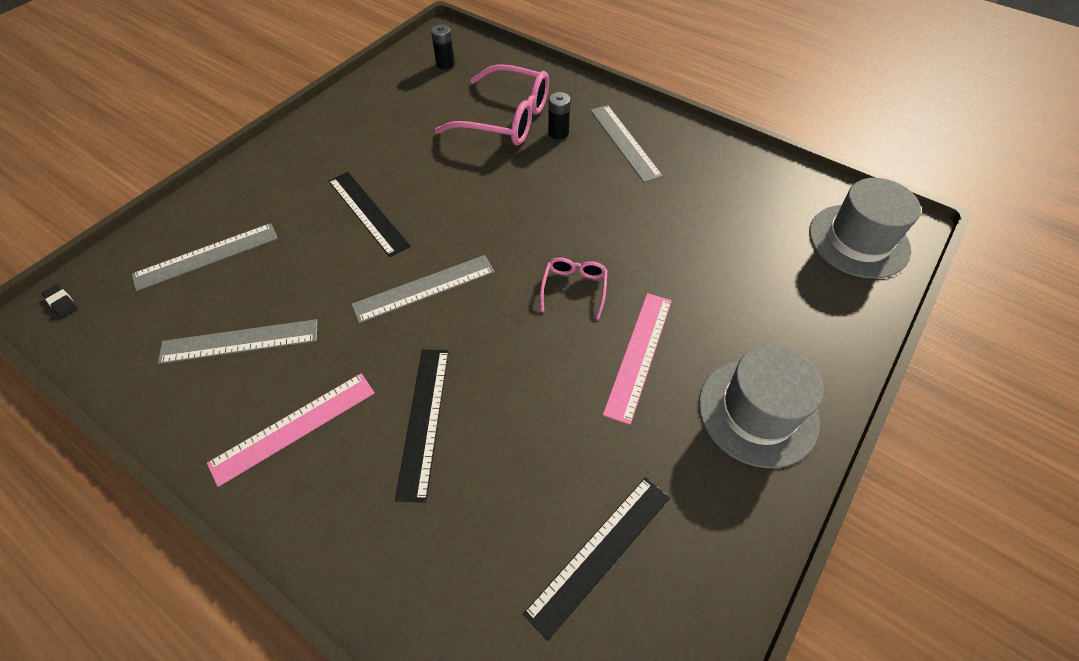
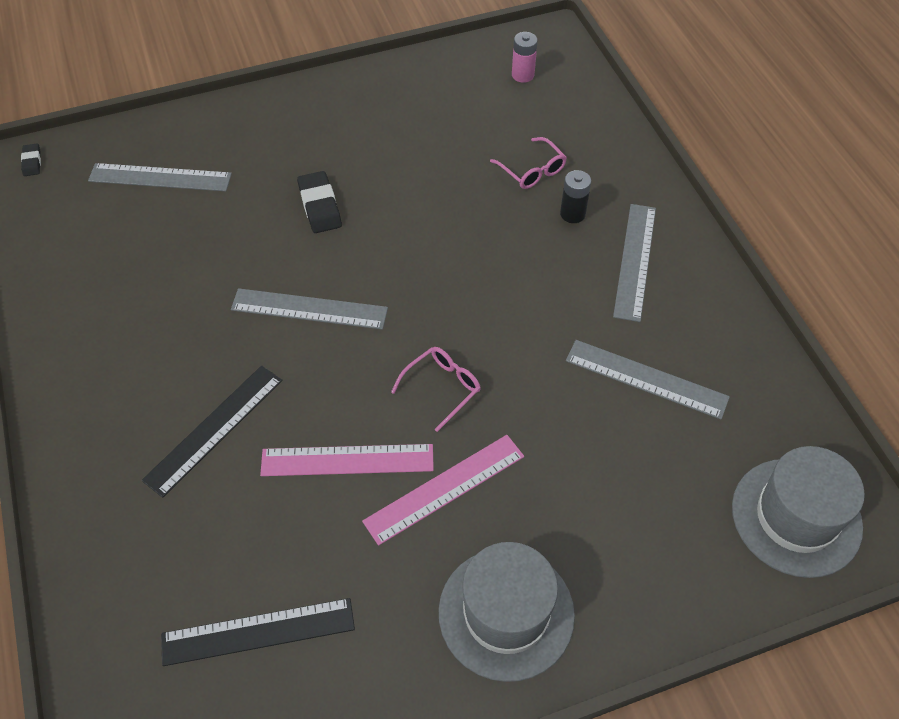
camera: 35 degrees right, 0 degrees up
grey ruler [158,319,317,364] -> grey ruler moved to [566,340,730,419]
pink ruler [207,373,375,487] -> pink ruler moved to [260,444,434,476]
black ruler [329,172,411,257] -> black eraser [297,171,342,233]
black battery [431,24,455,69] -> pink battery [512,32,538,83]
pink glasses [435,64,549,146] -> pink glasses [490,137,567,189], size x0.50

